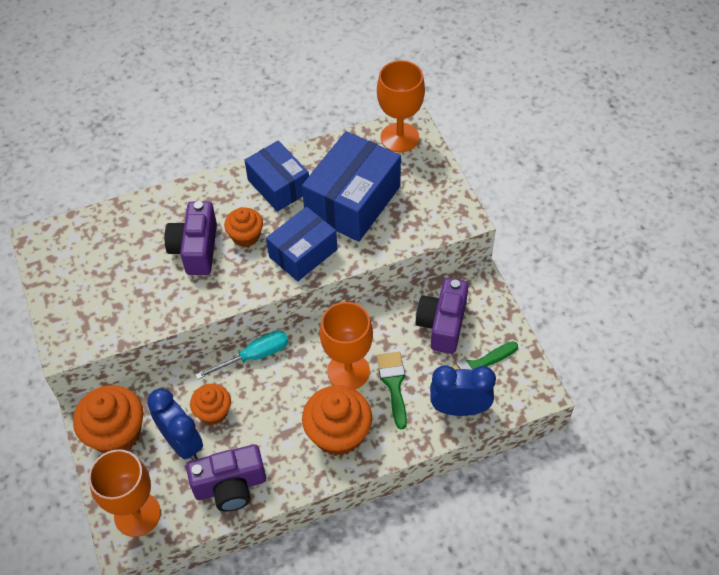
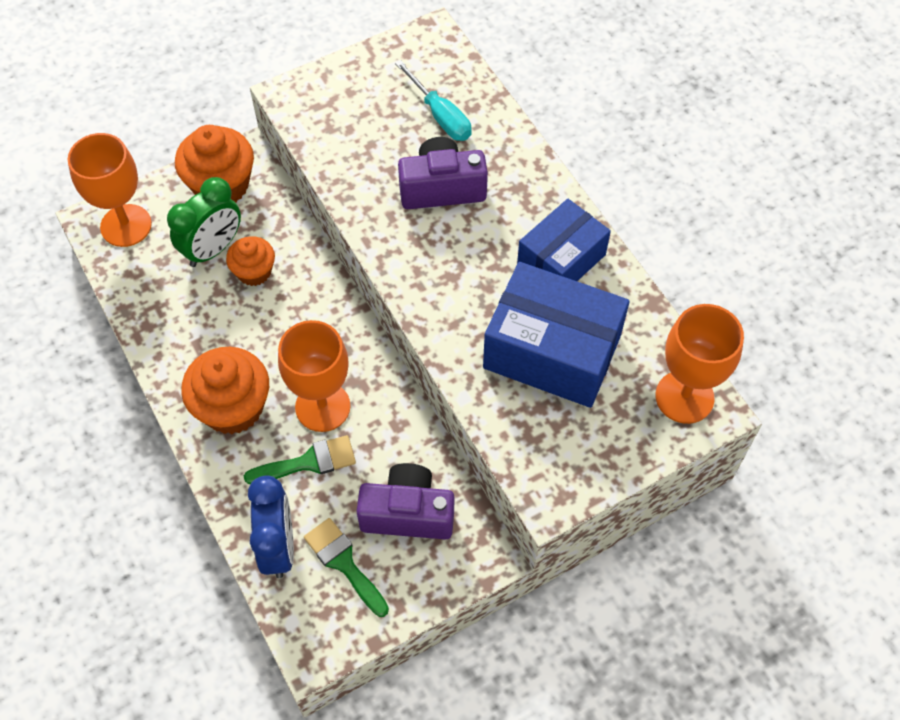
camera: 80 degrees right, 5 degrees up
blue clock [147,388,203,460] -> green clock [167,177,241,267]
purple camera [186,444,266,512] -> none
turquoise screwdriver [195,330,289,379] -> turquoise screwdriver moved to [395,60,472,141]
orange cupcake [224,207,263,247] -> none
blue box [266,207,337,281] -> none

